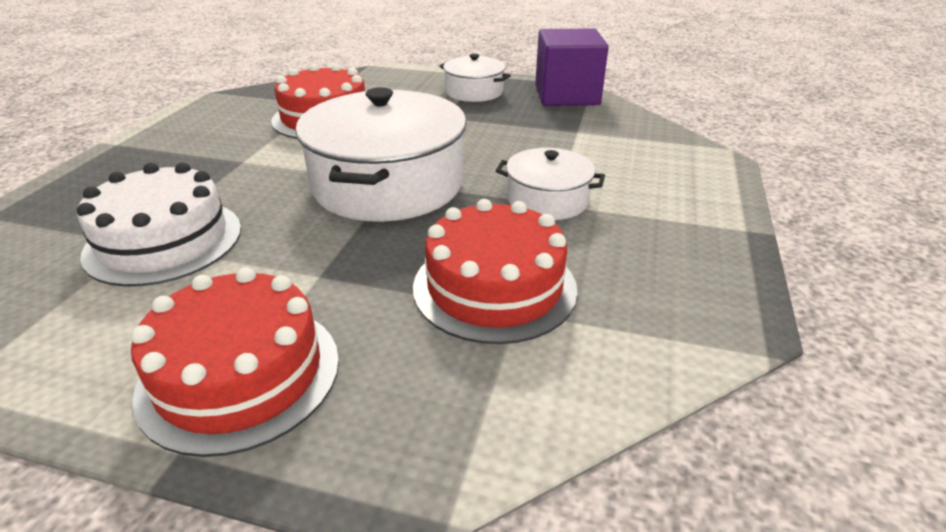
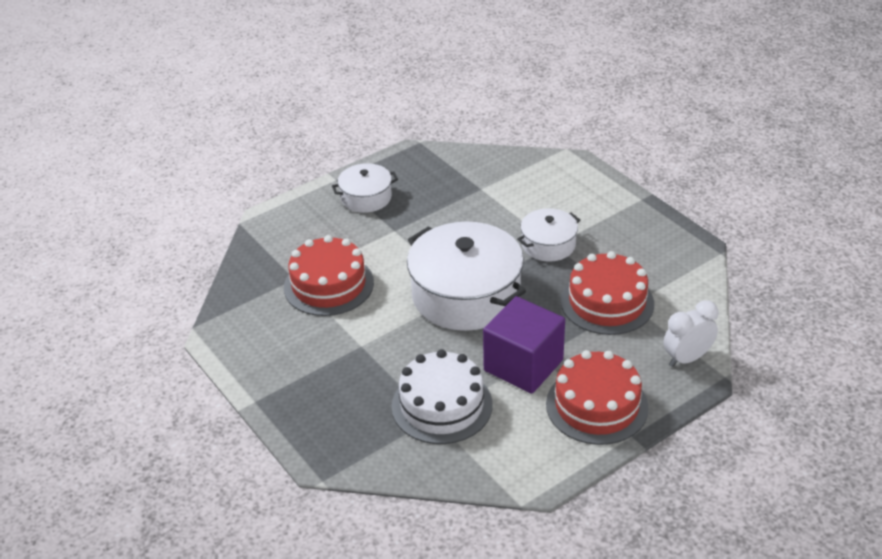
camera: 50 degrees left, 5 degrees up
purple cube [535,28,608,106] -> purple cube moved to [483,296,565,394]
none -> white clock [664,300,719,367]

